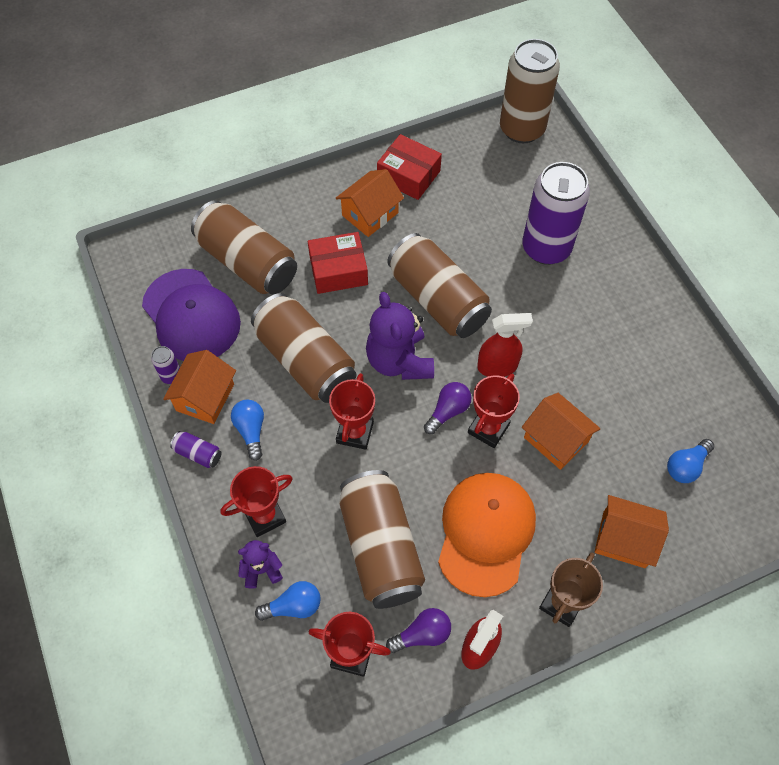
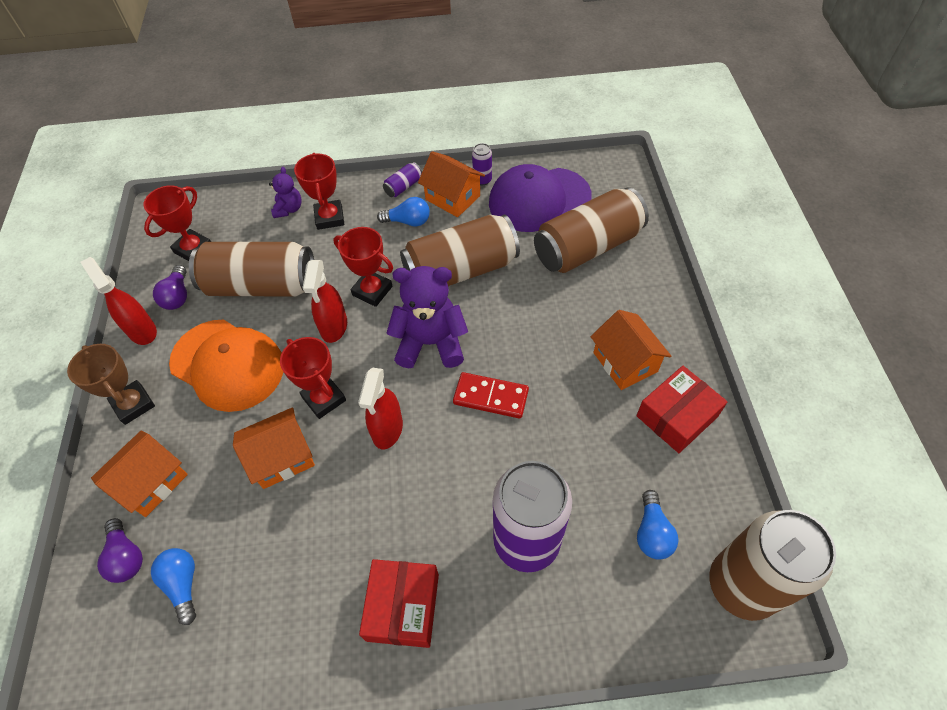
camera: 110 degrees right, 5 degrees down
blue light bulb [255,581,321,621] -> blue light bulb moved to [637,490,679,560]
red box [308,232,368,294] -> red box moved to [359,559,439,648]
brown can [387,233,492,338] -> red domino [453,372,529,418]
purple light bulb [424,382,472,434] -> purple light bulb moved to [97,518,143,583]
none -> red spray bottle [302,260,347,343]

